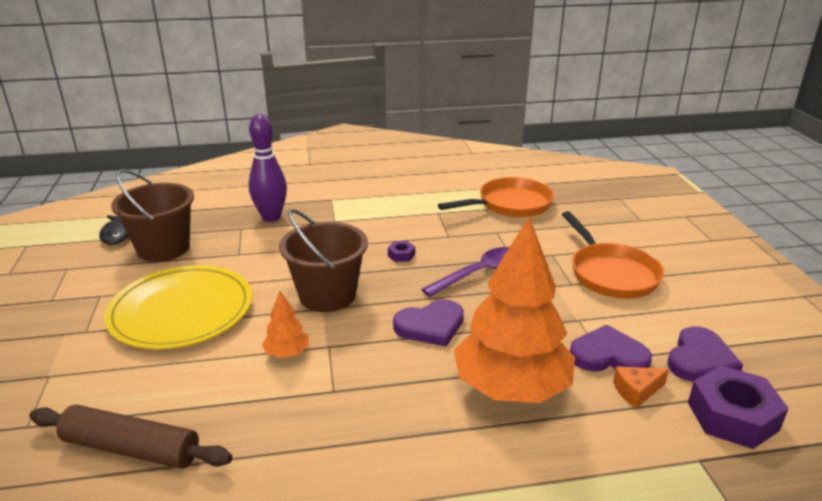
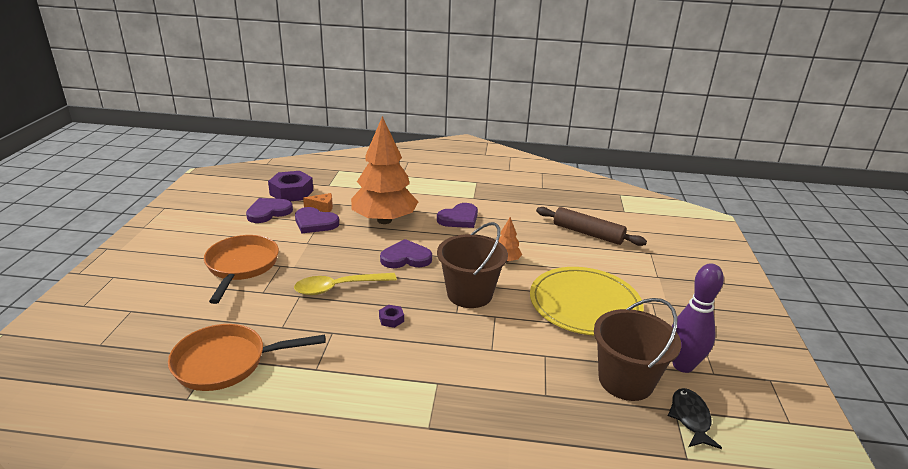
camera: 165 degrees left, 0 degrees up
purple bowling pin [249,114,287,222] -> purple bowling pin moved to [672,263,724,373]
purple spoon [421,247,509,297] -> yellow spoon [294,273,397,295]
none -> purple heart [437,203,478,228]

